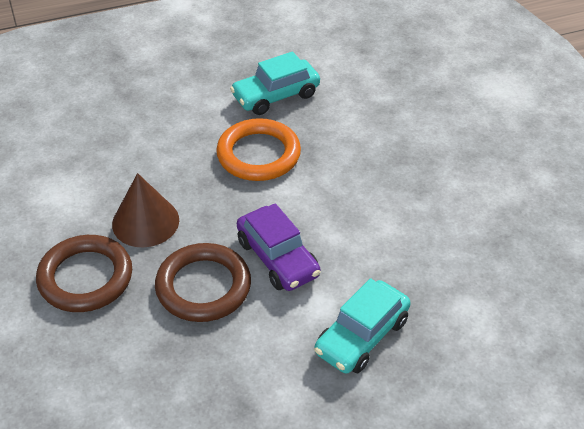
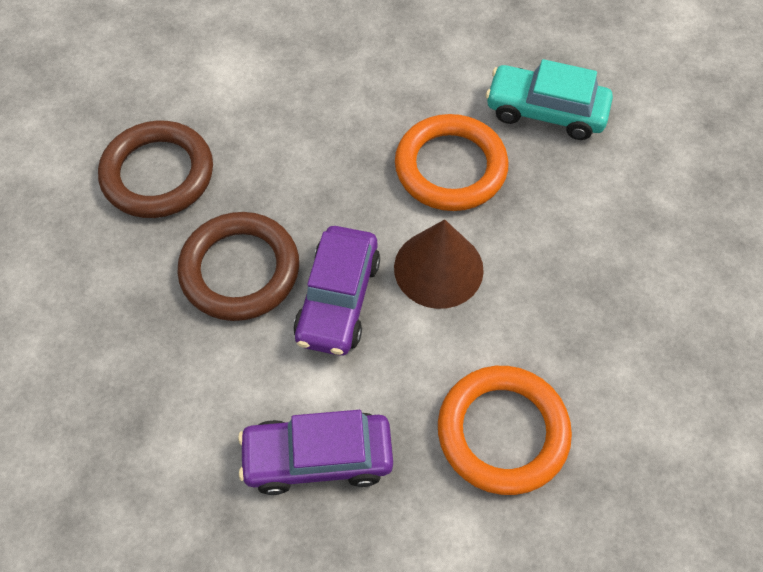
camera: 45 degrees right, 15 degrees up
brown cone [112,173,179,247] -> brown cone moved to [394,219,484,309]
turquoise car [314,278,410,374] -> purple car [238,410,393,495]
none -> orange ring [438,366,572,495]

